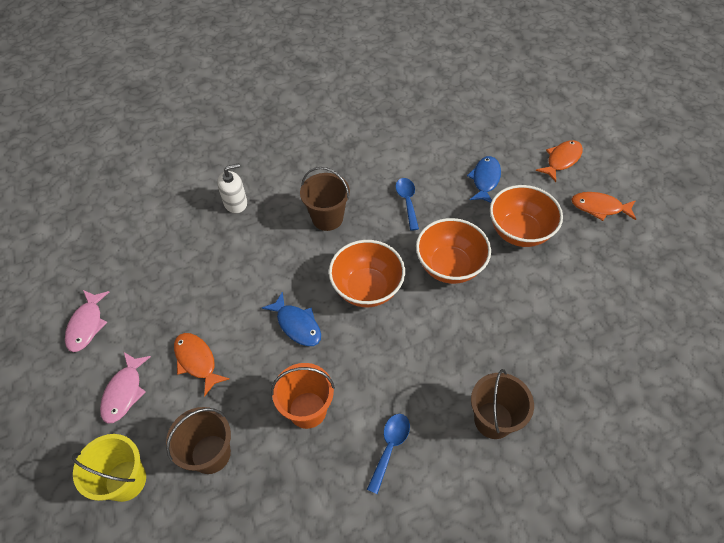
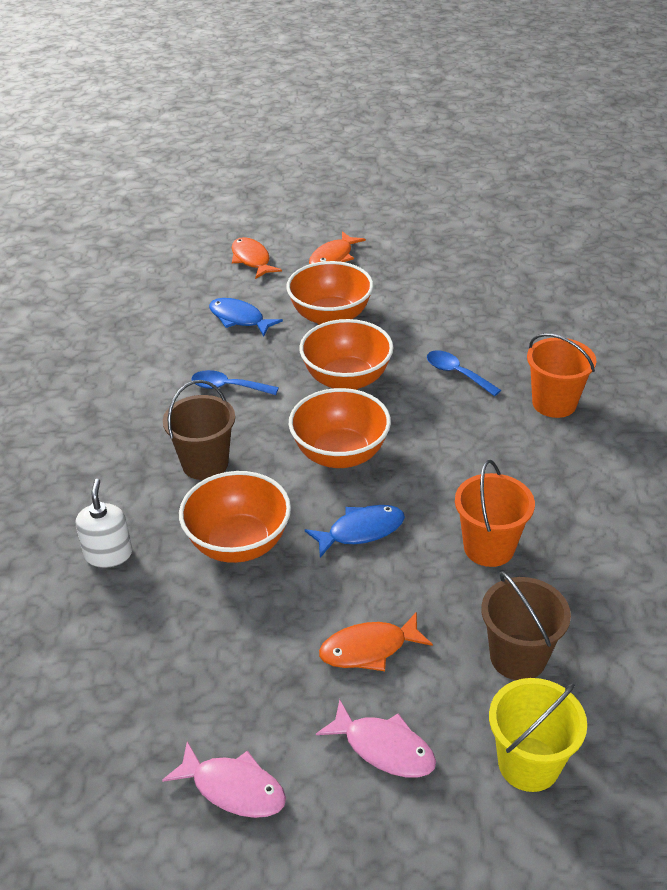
camera: 70 degrees left, 15 degrees down
blue spoon [367,414,410,494] -> blue spoon moved to [427,350,501,396]
brown bucket [471,369,534,439] -> orange bucket [527,333,597,418]
none -> orange bowl [179,471,291,563]

